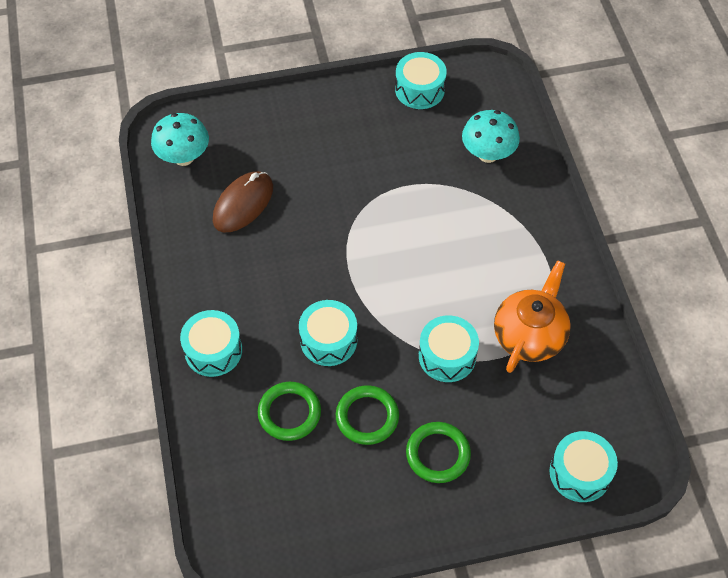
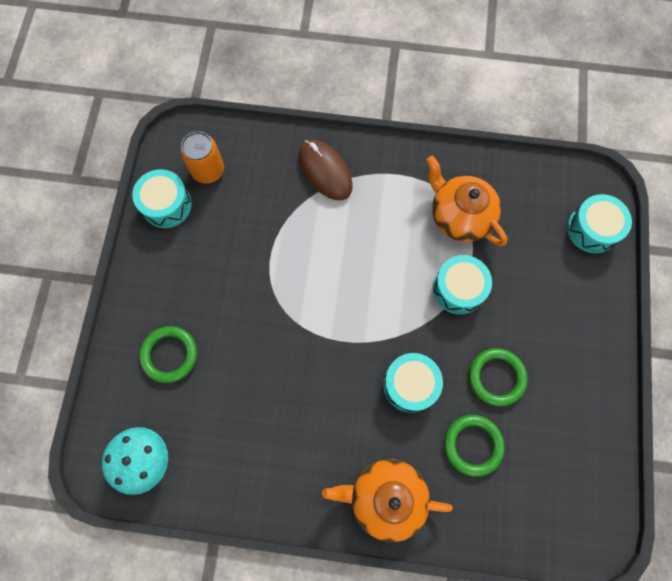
camera: 70 degrees left, 15 degrees up
turquoise drum [180,310,242,377] -> orange teapot [322,459,453,542]
brown mouse [213,171,273,232] -> brown mouse moved to [299,140,353,200]
green ring [406,422,471,483] -> green ring moved to [139,326,197,383]
turquoise mushroom [462,110,520,163] -> none
none -> orange can [180,131,224,184]

